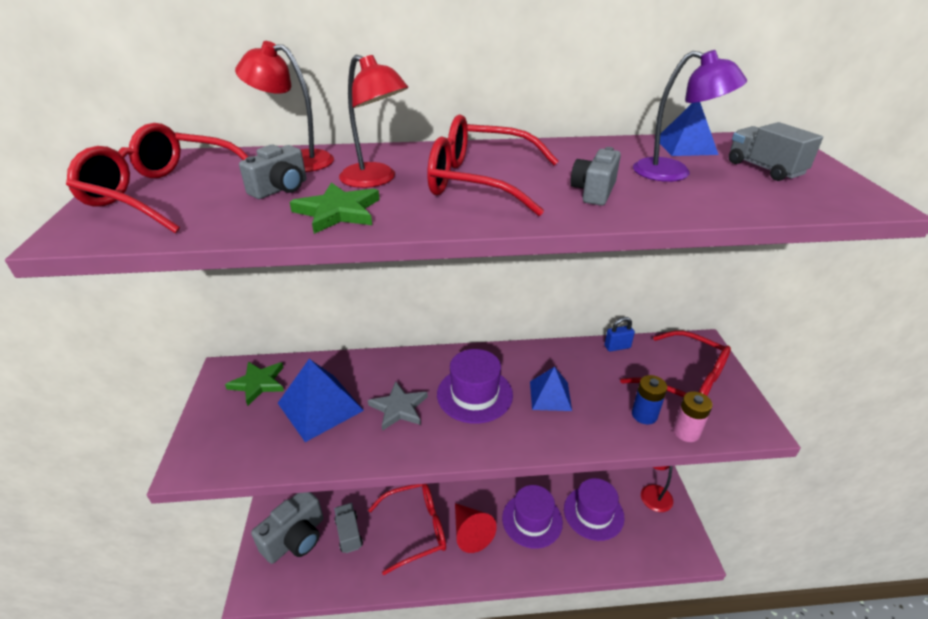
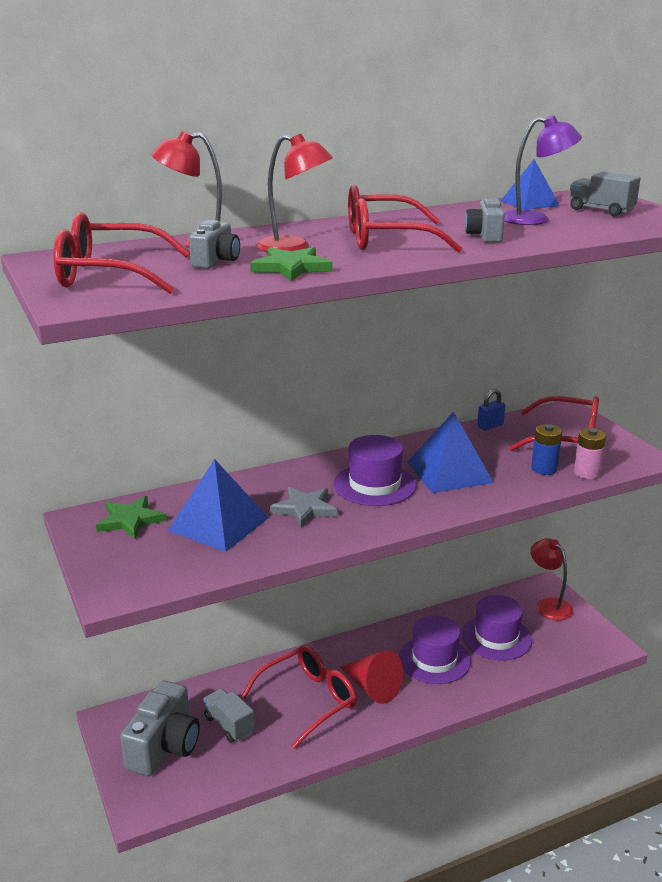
camera: 20 degrees left, 10 degrees down
blue pyramid [530,367,572,411] -> blue pyramid [407,411,494,493], size x1.59

